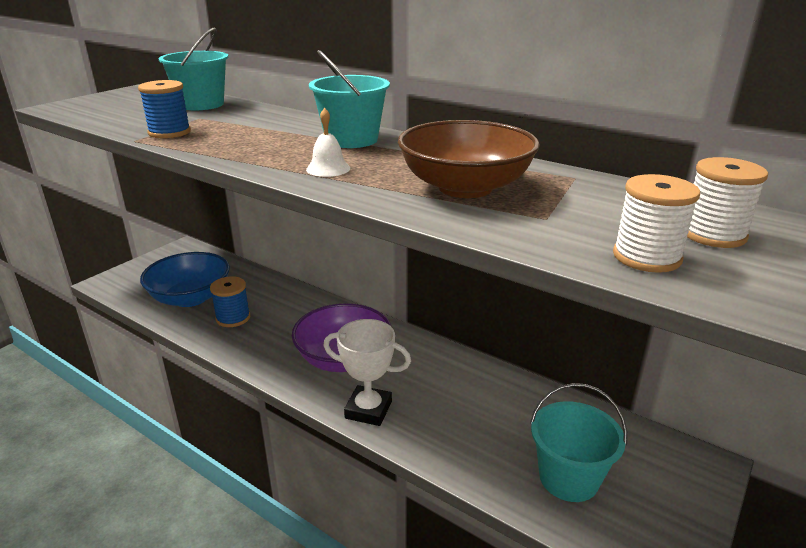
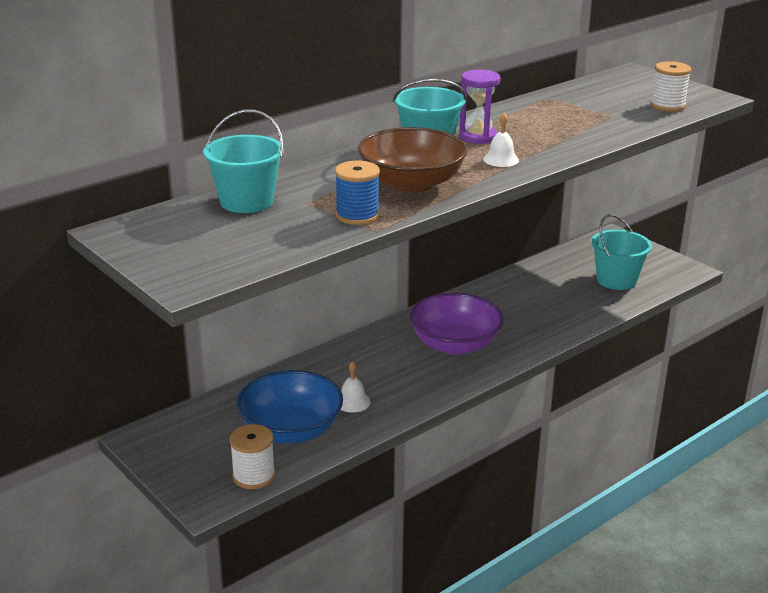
camera: 75 degrees left, 0 degrees up
blue spool [210,276,250,327] -> white bell [341,361,370,413]
white trophy [323,319,411,426] -> none
brown bowl [398,120,540,198] -> brown bowl moved to [358,127,468,193]
white spool [687,157,768,248] -> white spool moved to [229,424,275,489]
none -> purple hourglass [459,70,501,144]

